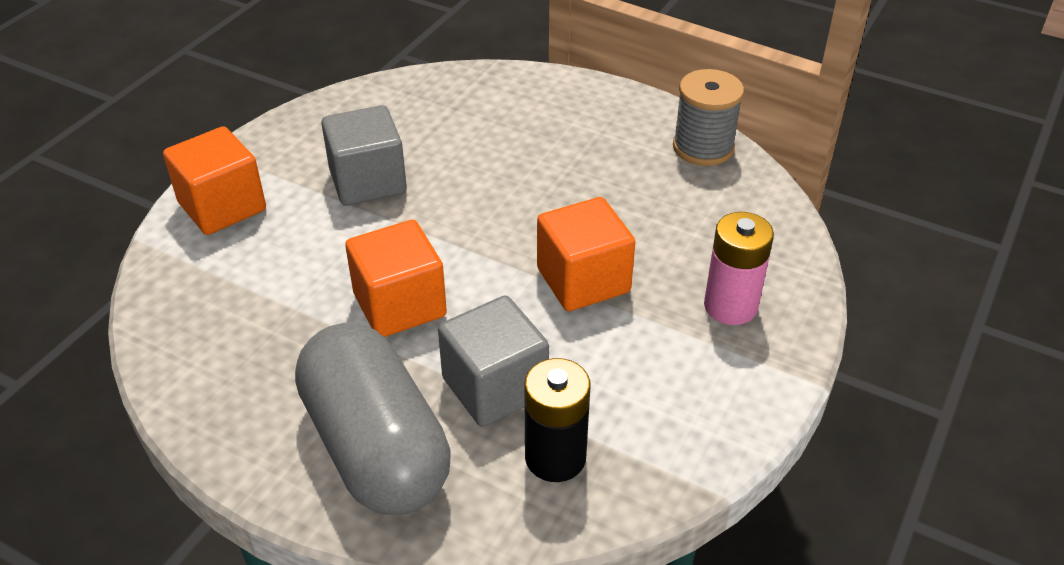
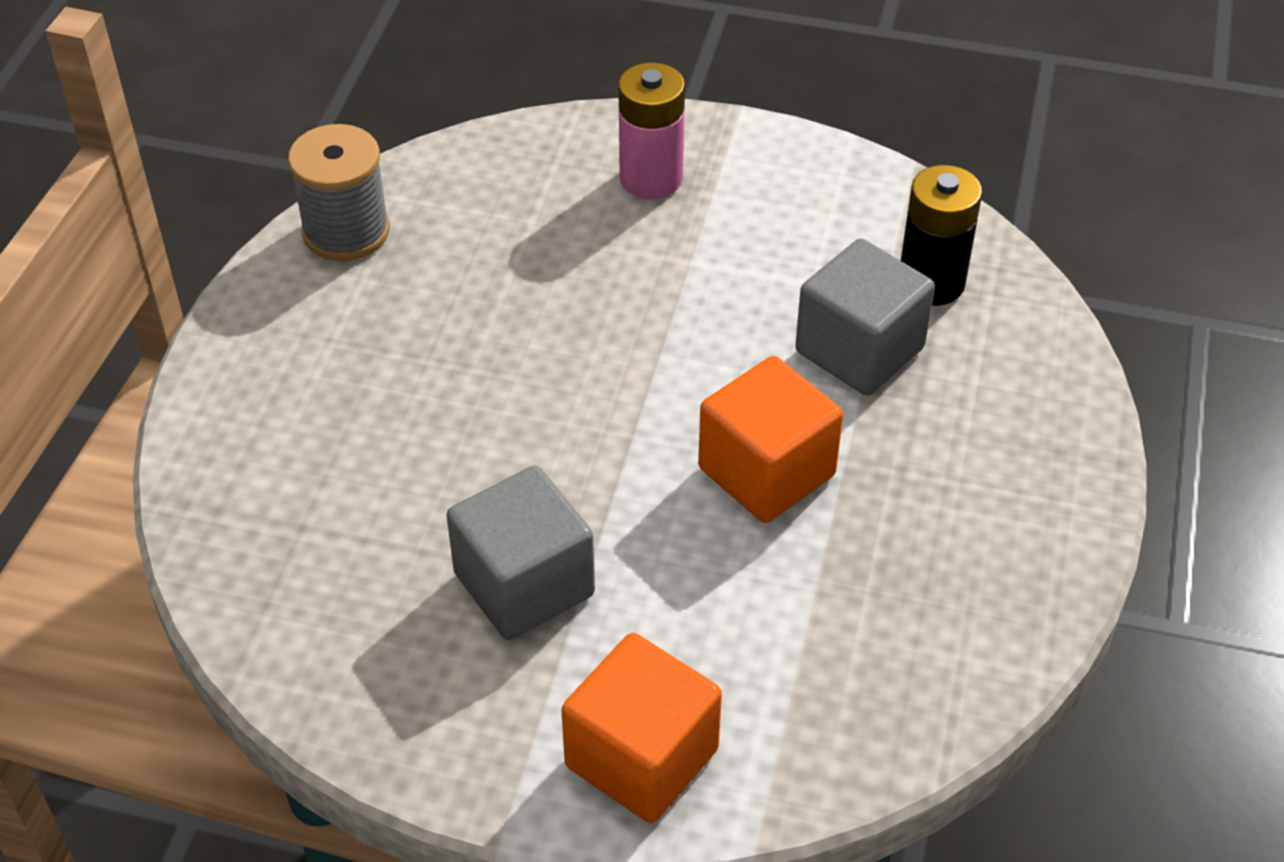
camera: 105 degrees left, 5 degrees up
grey capsule [295,323,451,515] -> none
orange cube [537,197,635,311] -> none

